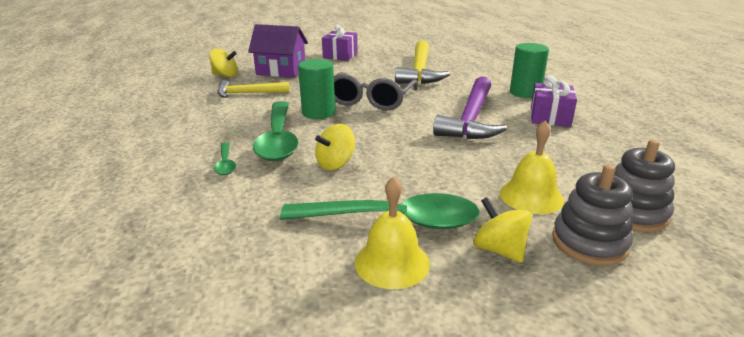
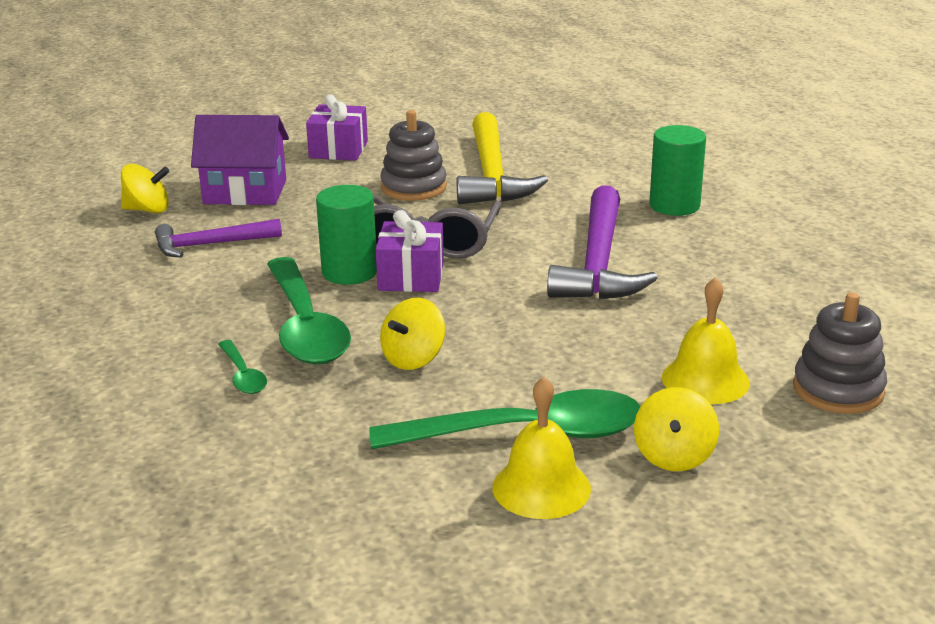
camera: 10 degrees left, 0 degrees up
yellow hammer [217,80,290,98] -> purple hammer [155,219,282,257]
yellow spinning top [473,197,532,263] -> yellow spinning top turned 120 degrees counterclockwise [634,387,719,471]
purple gift [531,75,577,127] -> purple gift moved to [376,210,444,292]
grey stacking toy [552,164,633,266] -> grey stacking toy moved to [380,110,447,201]

